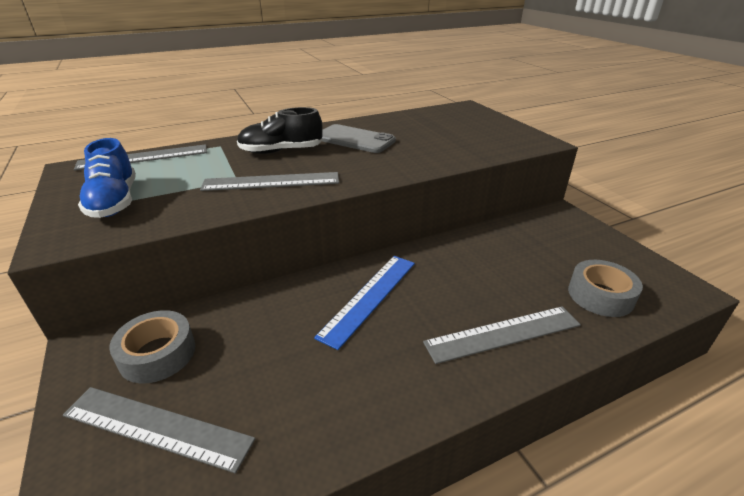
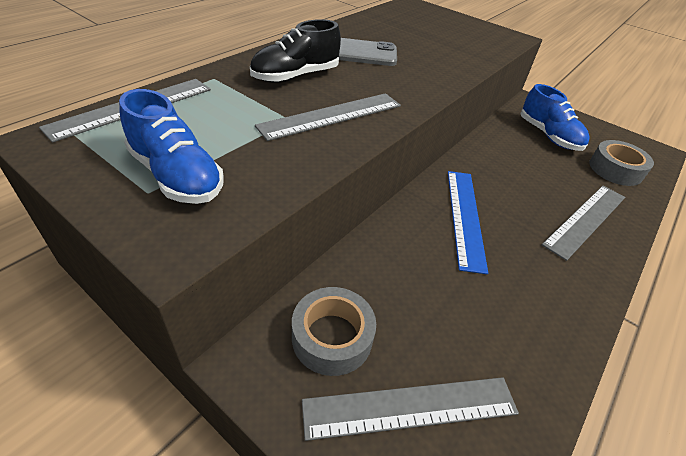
camera: 30 degrees left, 10 degrees up
none -> blue shoe [520,84,589,151]

